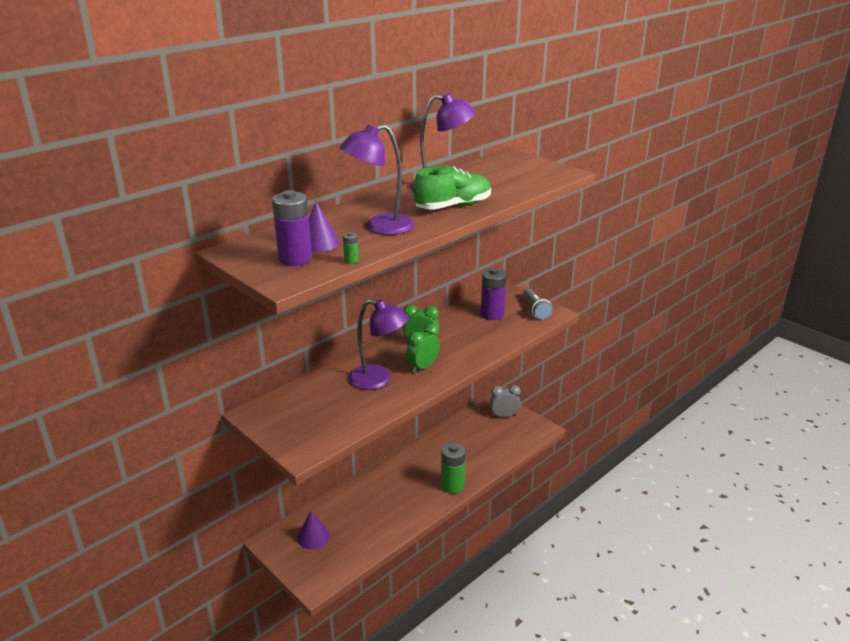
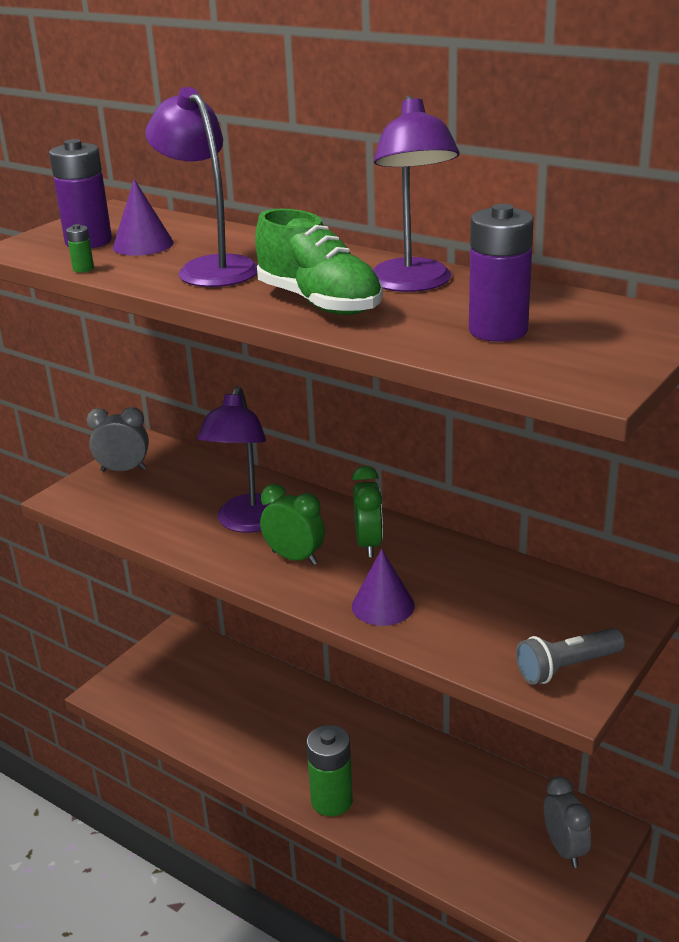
camera: 80 degrees right, 0 degrees up
purple cone [297,511,330,549] -> purple cone moved to [352,549,415,626]
purple battery [481,268,507,320] -> purple battery moved to [469,204,534,342]
none -> grey clock [87,407,149,472]

